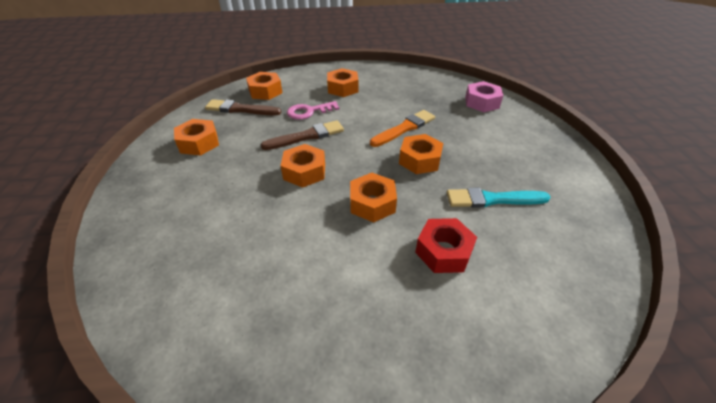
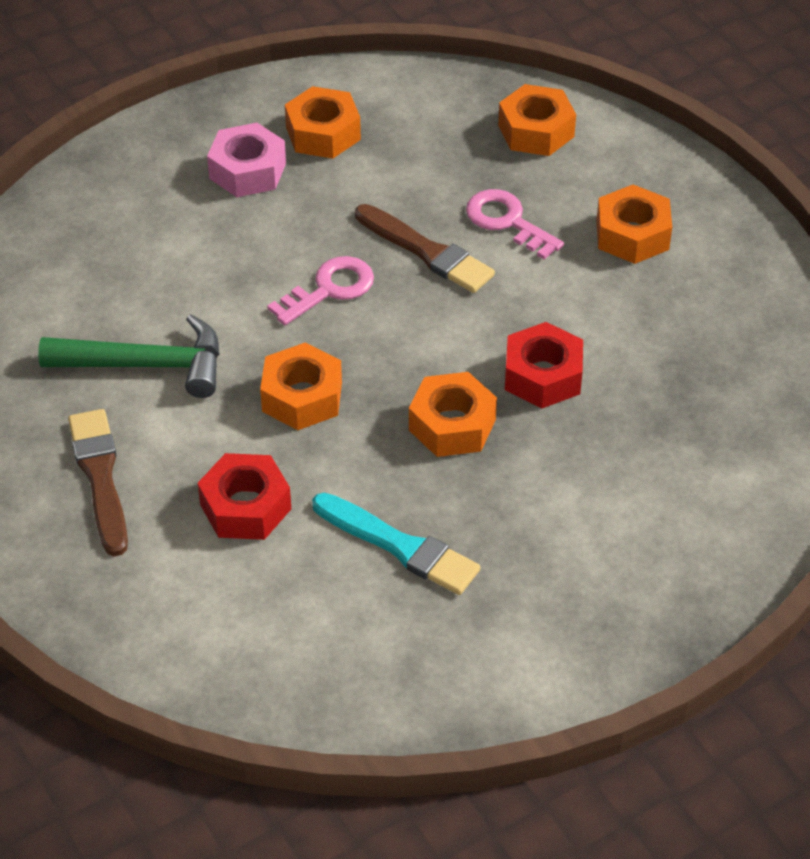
camera: 65 degrees right, 5 degrees up
brown brush [205,99,281,116] -> brown brush moved to [68,409,128,556]
orange nut [281,144,325,188] -> pink key [267,256,374,325]
orange brush [370,110,435,147] -> red nut [505,322,583,409]
turquoise brush [447,188,550,208] -> turquoise brush turned 150 degrees clockwise [312,493,480,595]
pink nut [465,81,503,112] -> pink nut moved to [207,123,286,197]
none -> green hammer [38,314,220,398]

